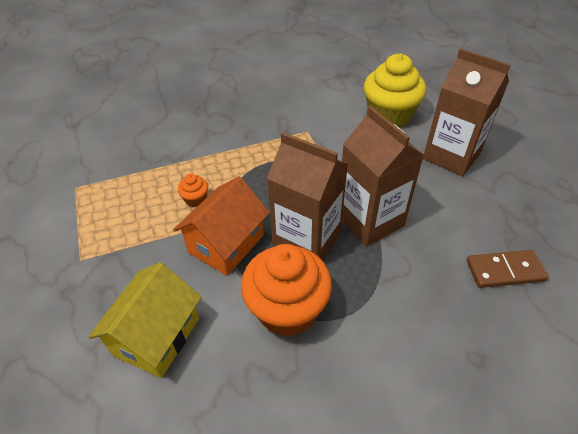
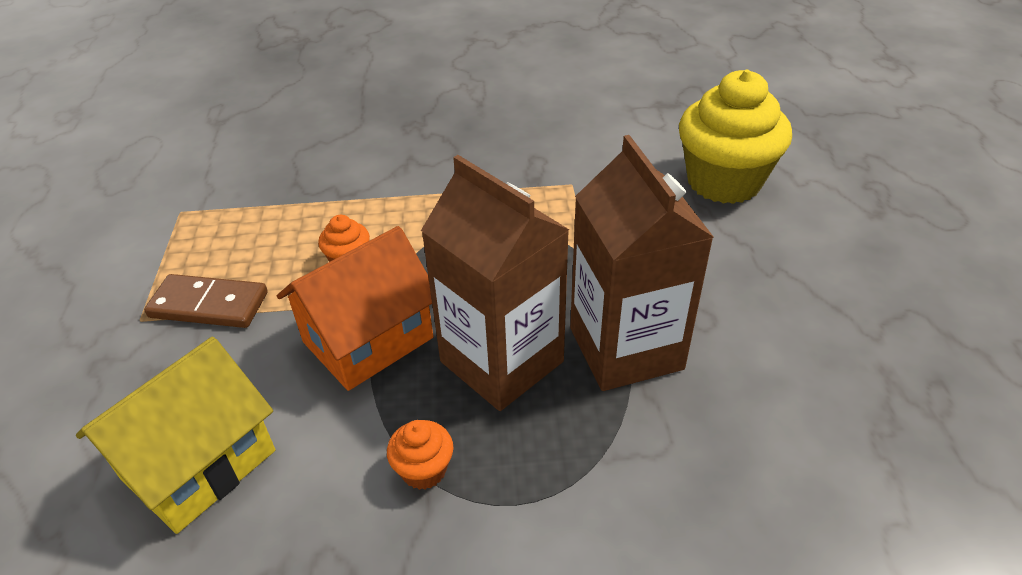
camera: 15 degrees right, 5 degrees down
orange cupcake [241,244,332,337] -> orange cupcake [387,420,453,490], size x0.43
brown carton [423,48,510,176] -> none
brown domino [467,250,549,288] -> brown domino moved to [144,274,268,328]

